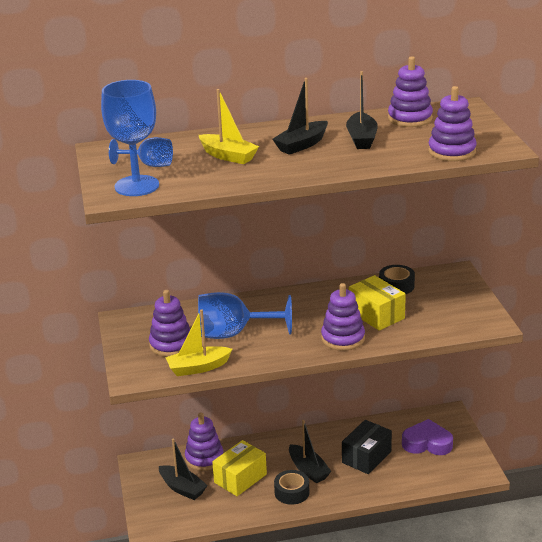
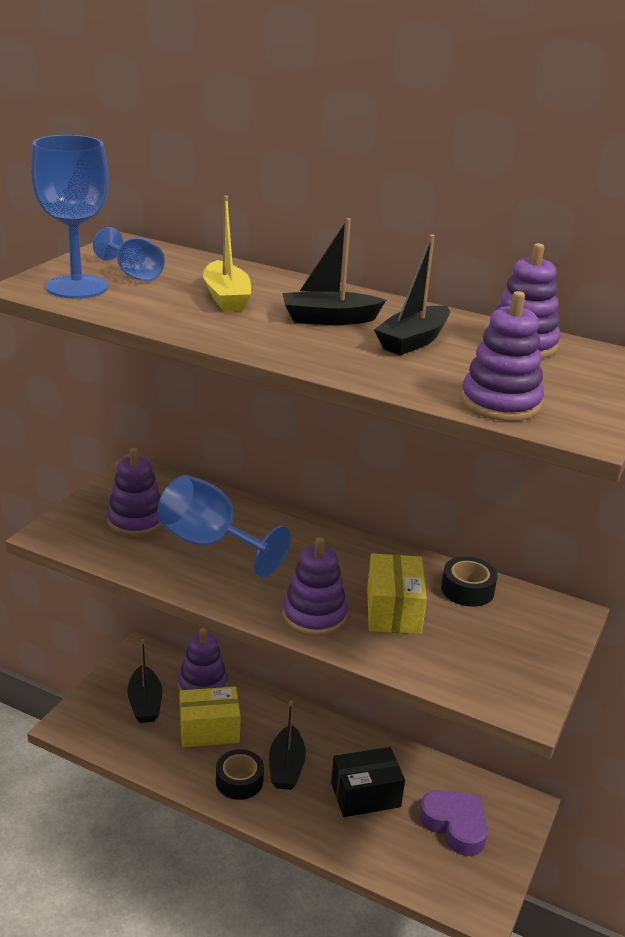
camera: 35 degrees right, 0 degrees up
yellow boat [165,309,232,376] -> none

